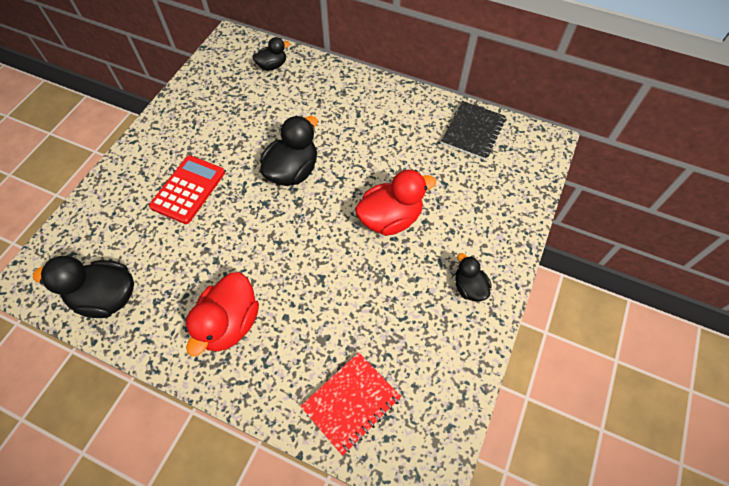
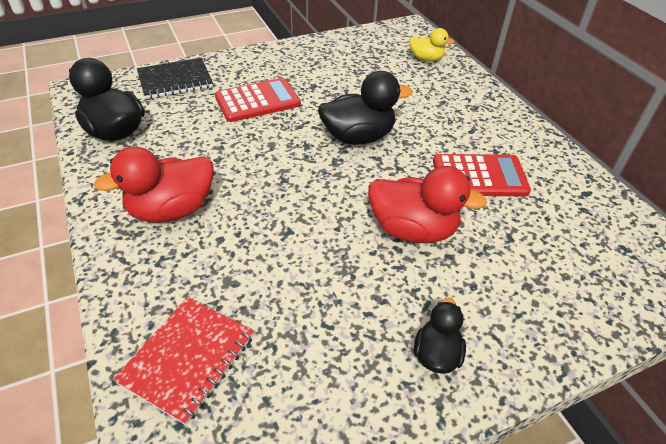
camera: 40 degrees right, 15 degrees down
black duck [252,37,290,70] -> yellow duck [409,28,455,62]
red notebook [300,352,401,456] -> red notebook turned 60 degrees counterclockwise [113,297,254,425]
black notebook [441,101,506,160] -> black notebook moved to [137,58,213,99]
none -> red calculator [433,154,531,196]

